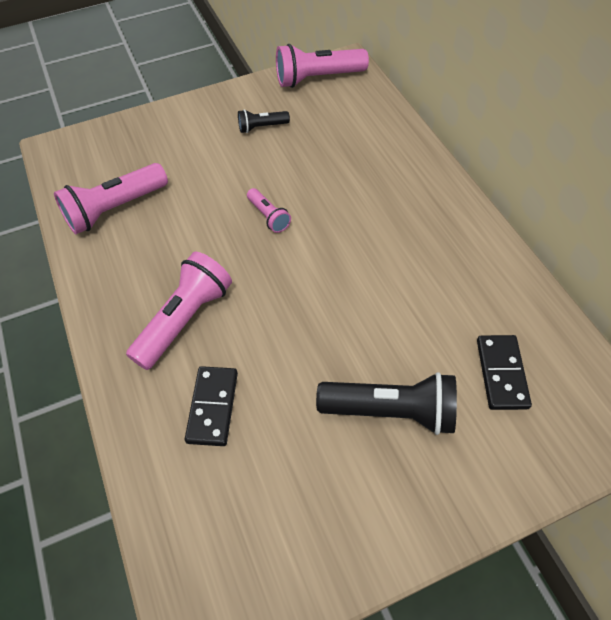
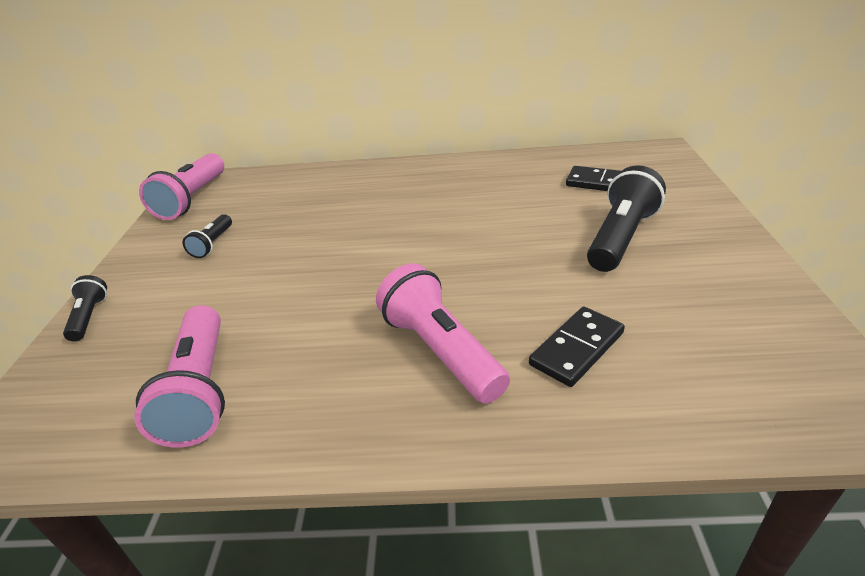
camera: 65 degrees left, 20 degrees down
black domino [185,366,238,446] -> black domino turned 75 degrees counterclockwise [529,307,625,387]
pink flashlight [247,188,291,233] -> none
none -> black flashlight [63,275,107,342]

